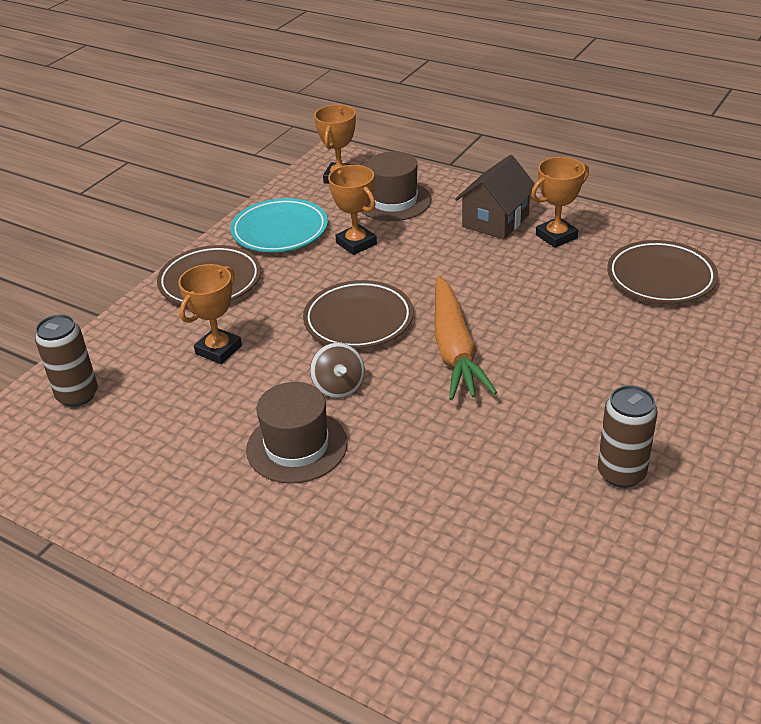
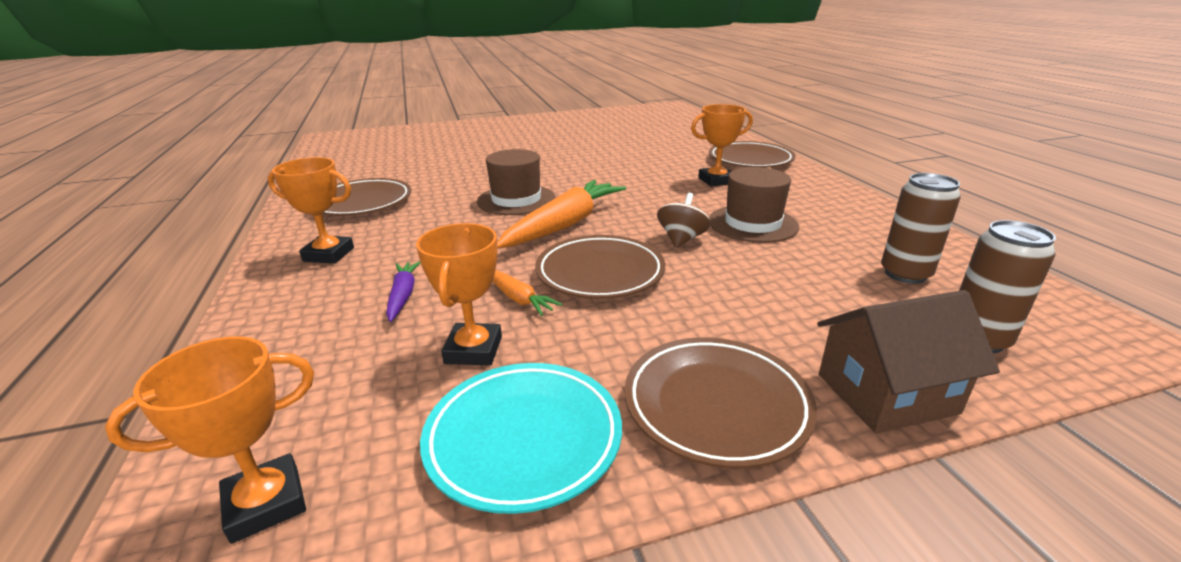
camera: 140 degrees left, 10 degrees down
orange trophy [178,264,242,364] -> orange trophy moved to [691,104,753,187]
brown hat [361,151,431,221] -> brown hat moved to [477,149,556,215]
brown house [455,155,535,240] -> brown house moved to [817,290,1000,433]
brown can [598,385,658,488] -> brown can moved to [881,173,961,284]
none -> purple carrot [386,261,420,322]
none -> orange carrot [493,270,563,316]
none -> brown plate [709,141,795,168]

